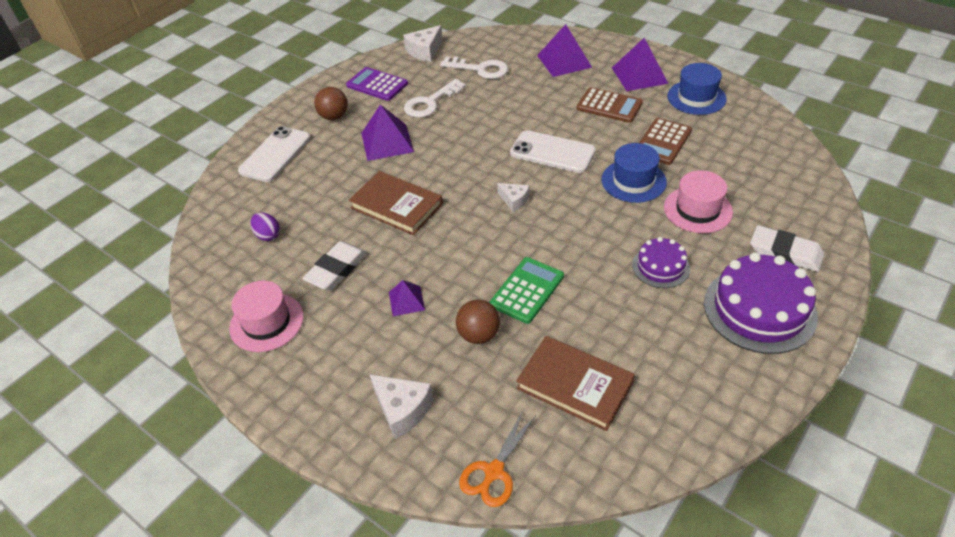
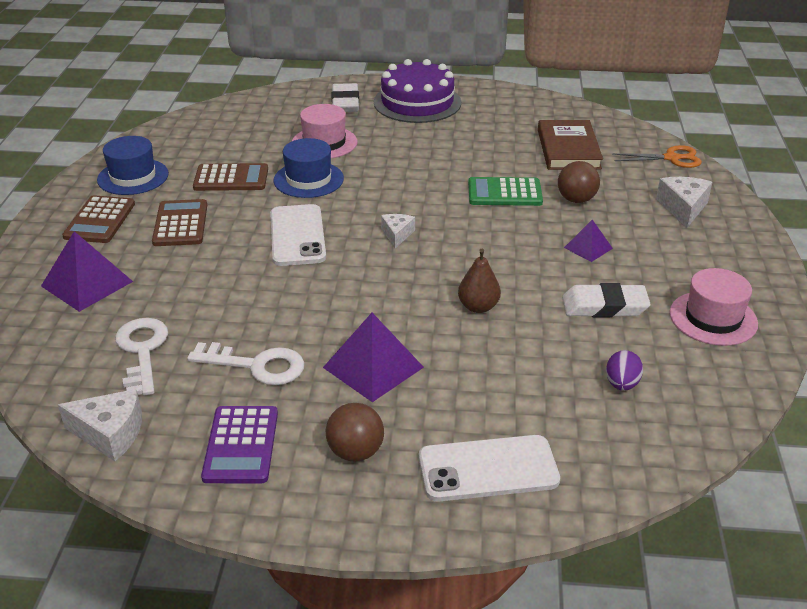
camera: 125 degrees left, 10 degrees down
brown book [349,171,443,235] -> brown pear [458,249,501,313]
purple pyramid [612,38,668,91] -> brown calculator [62,195,135,243]
purple cake [632,237,690,288] -> none

